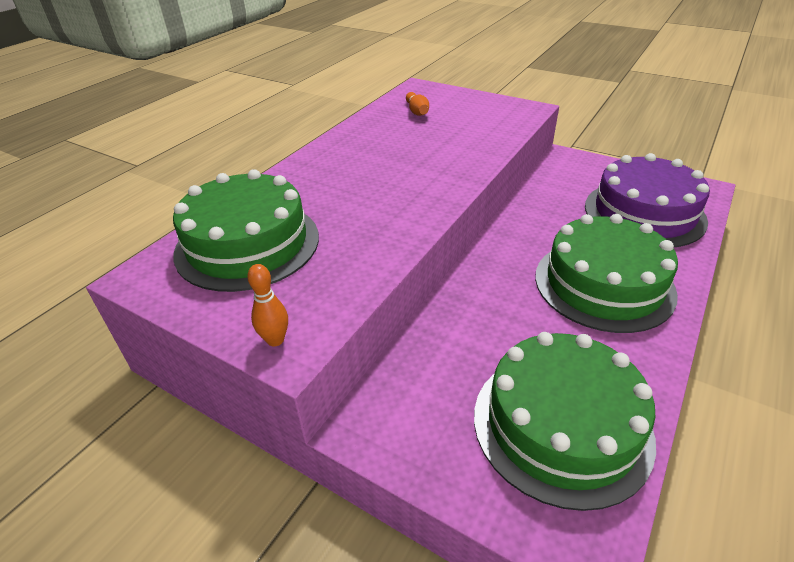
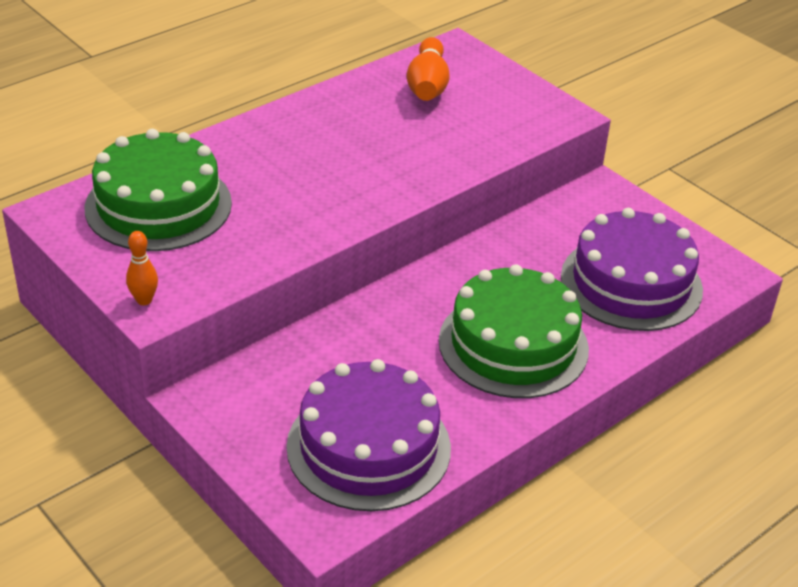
camera: 15 degrees right, 0 degrees up
orange bowling pin [406,92,429,116] -> orange bowling pin [406,37,450,101], size x1.70
green cake [474,332,656,511] -> purple cake [286,359,451,511]

